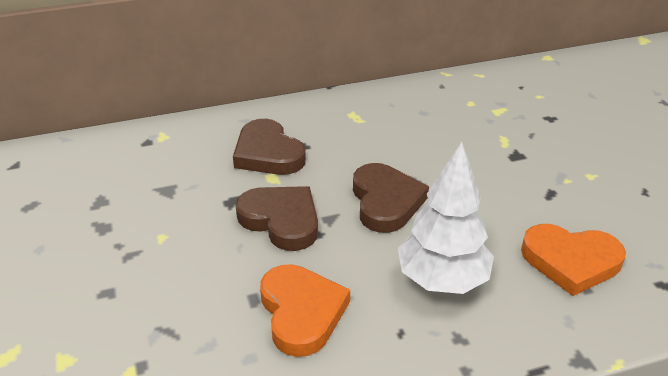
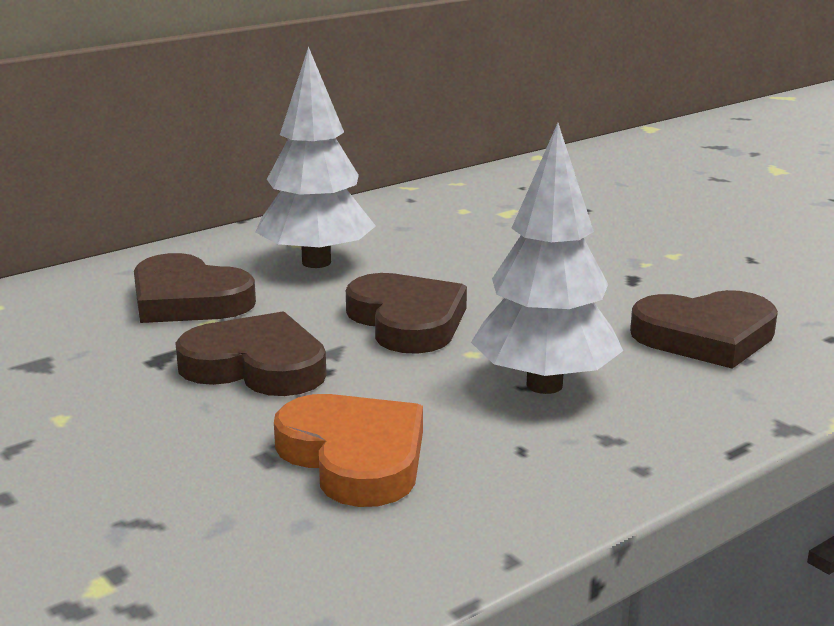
camera: 20 degrees left, 15 degrees down
orange heart [521,224,626,296] -> brown heart [630,290,778,369]
none -> white tree [255,46,376,268]

